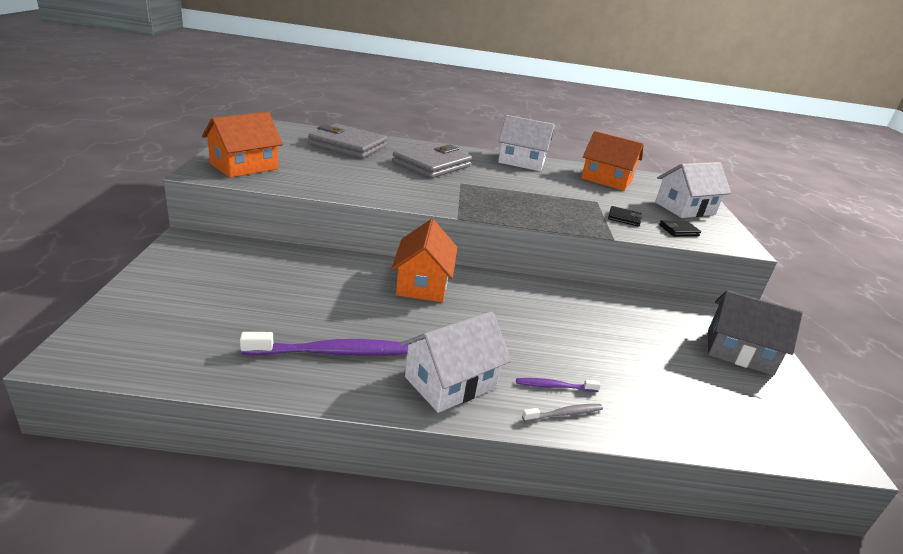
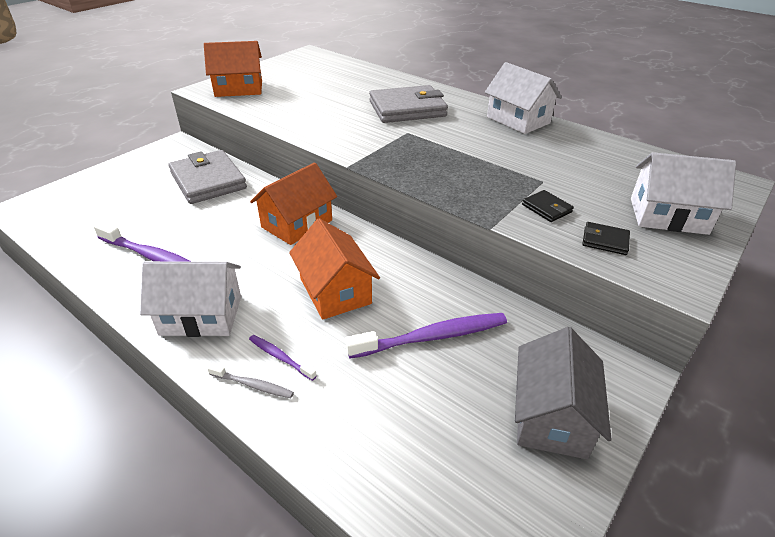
camera: 40 degrees right, 10 degrees up
grey wallet [308,123,387,159] -> grey wallet moved to [169,150,247,204]
orange house [581,131,644,191] -> orange house moved to [289,218,380,320]
grey house [708,290,803,376] -> grey house turned 45 degrees clockwise [515,327,612,459]
none -> purple toothbrush [345,313,507,359]

